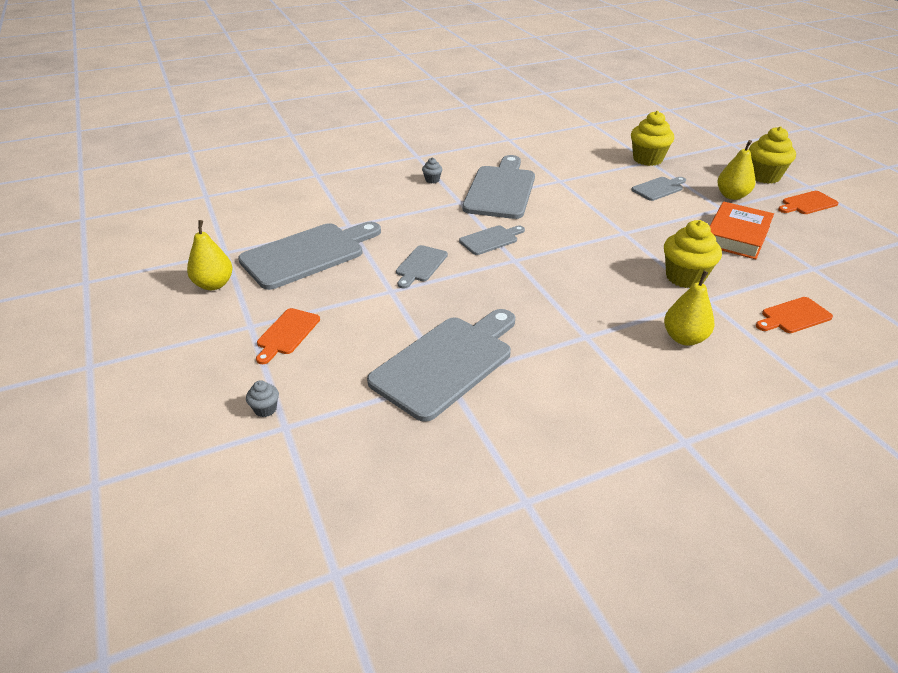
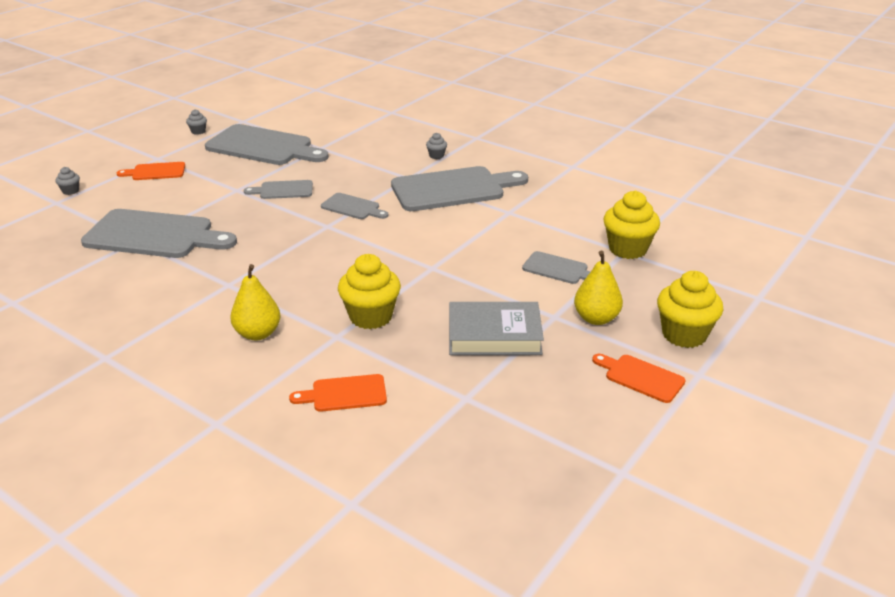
camera: 60 degrees right, 5 degrees down
yellow pear [187,220,233,290] -> grey cupcake [186,109,207,135]
orange book [710,202,774,259] -> grey book [449,302,544,355]
orange cutting board [756,297,833,333] -> orange cutting board turned 45 degrees counterclockwise [289,374,387,412]

